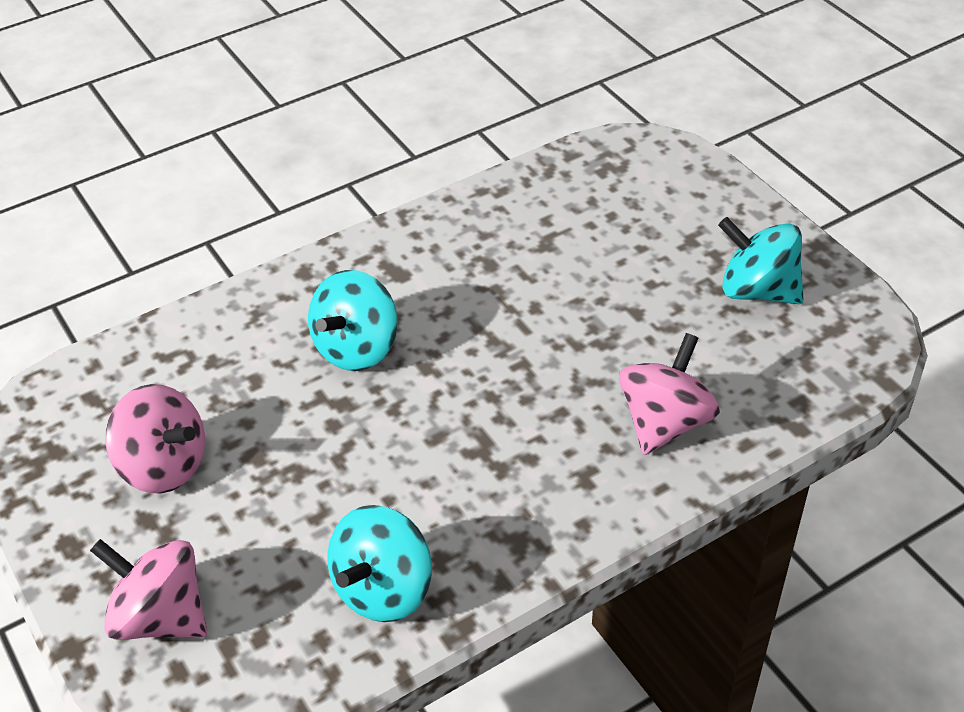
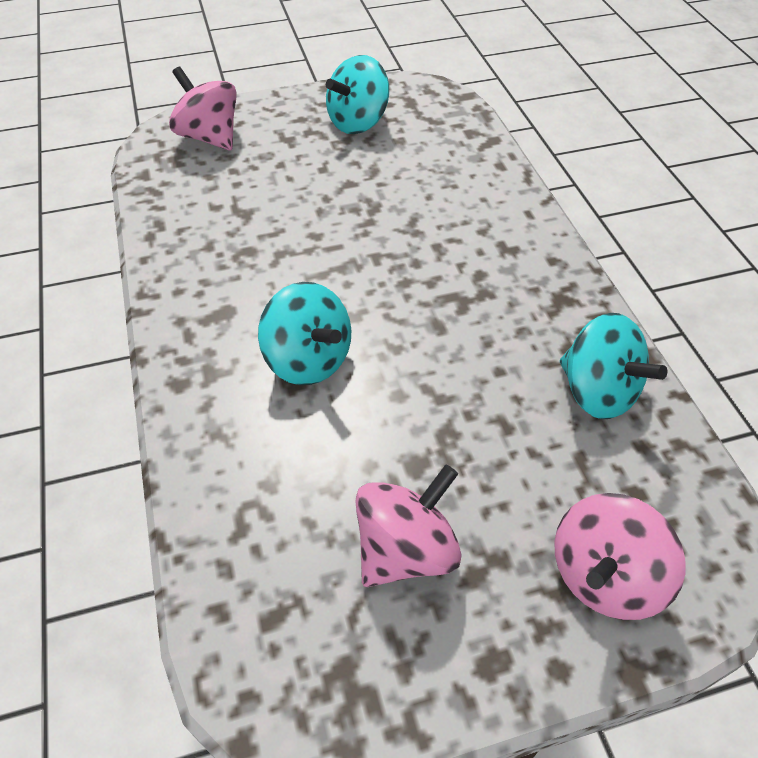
camera: 75 degrees left, 5 degrees up
pink spinning top [619,333,720,455] -> pink spinning top moved to [169,66,237,150]

